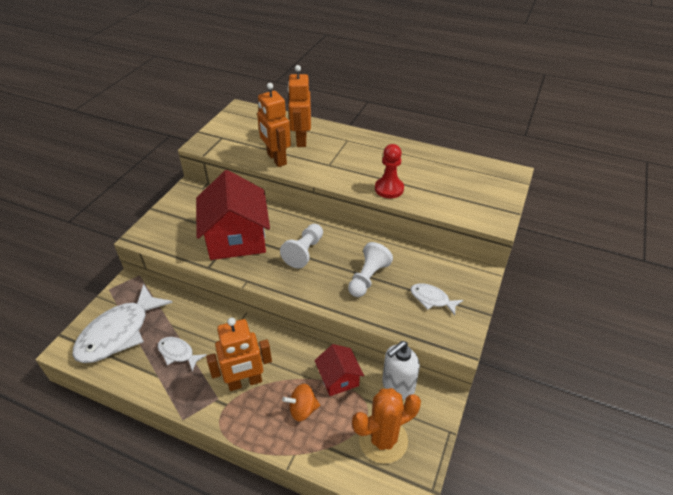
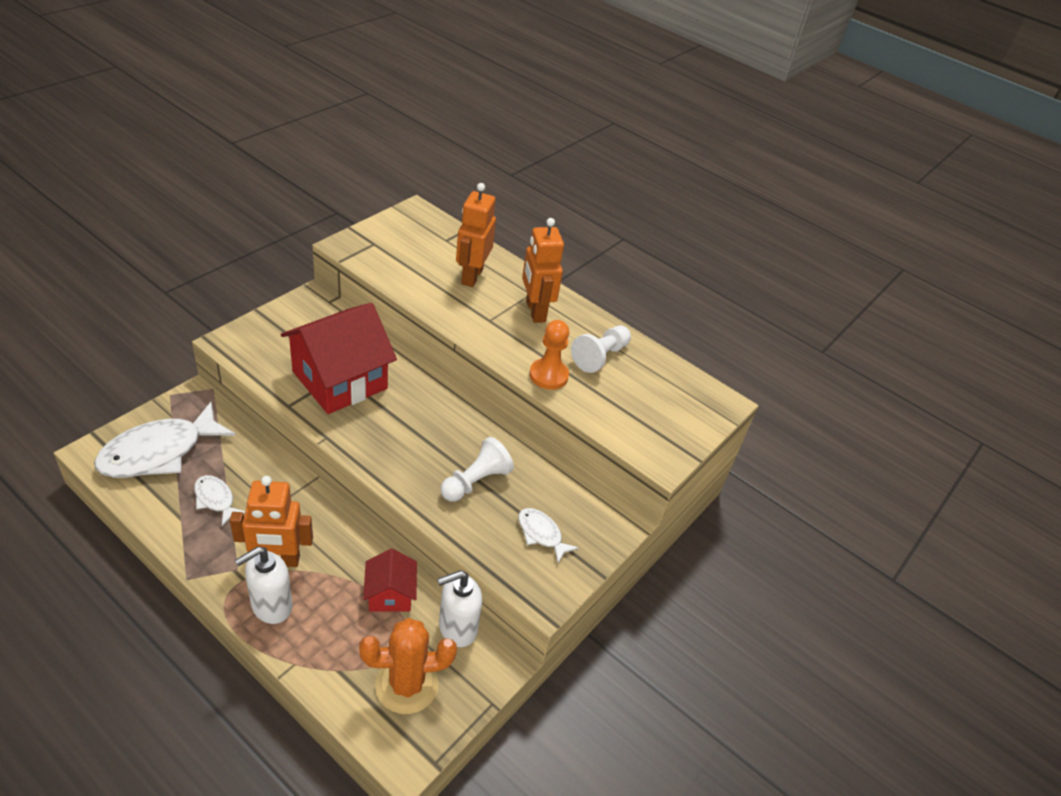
camera: 10 degrees right, 0 degrees up
red house [196,170,270,260] -> red house turned 45 degrees clockwise [281,303,397,414]
orange robot [257,83,291,167] -> orange robot moved to [522,218,564,323]
white pawn [280,224,323,268] -> white pawn moved to [571,326,631,373]
orange spinning top [282,384,320,421] -> none
red pawn [375,144,404,198] -> orange pawn [529,320,569,390]
none -> white soap dispenser [235,546,292,624]

